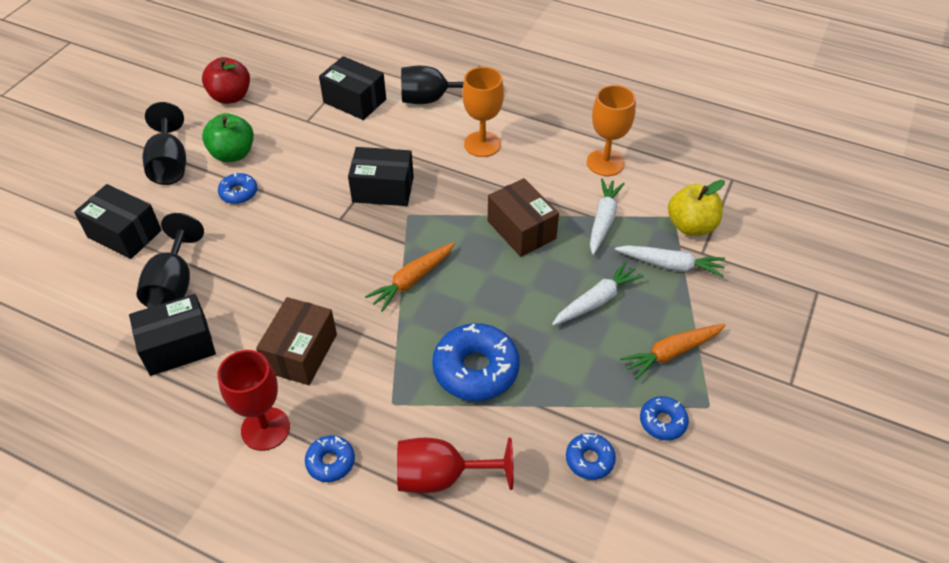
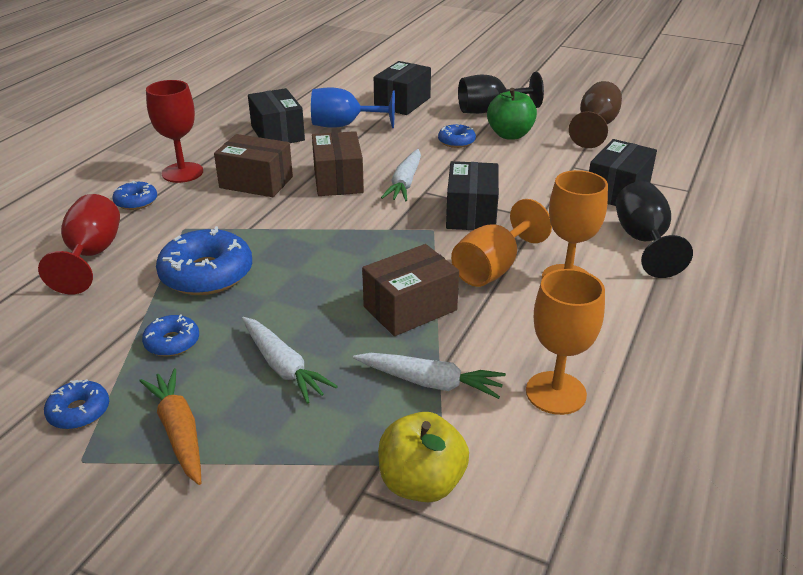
camera: 90 degrees right, 15 degrees down
black goblet [136,213,204,308] -> blue goblet [311,87,395,128]
red apple [202,57,250,104] -> brown goblet [569,81,622,148]
orange carrot [365,242,455,312] -> none
blue donut [566,433,616,480] -> blue donut moved to [142,314,199,356]
white carrot [615,245,725,277] -> white carrot moved to [381,149,421,201]
none -> brown box [312,131,364,196]
none -> orange goblet [451,199,552,287]

